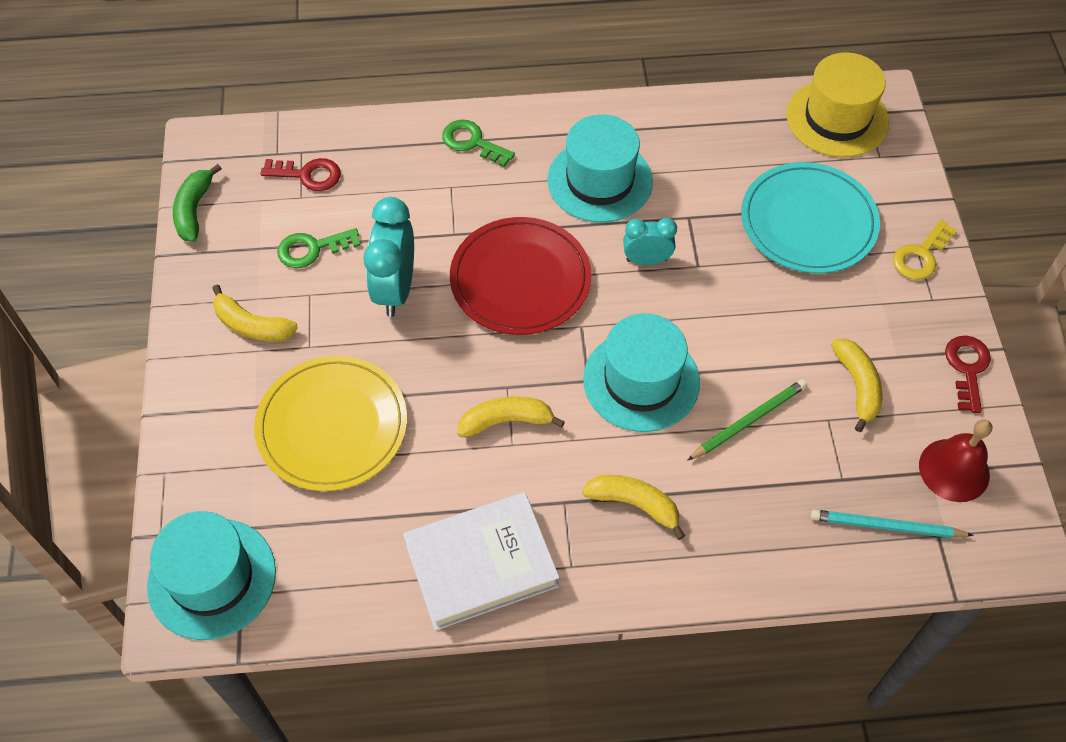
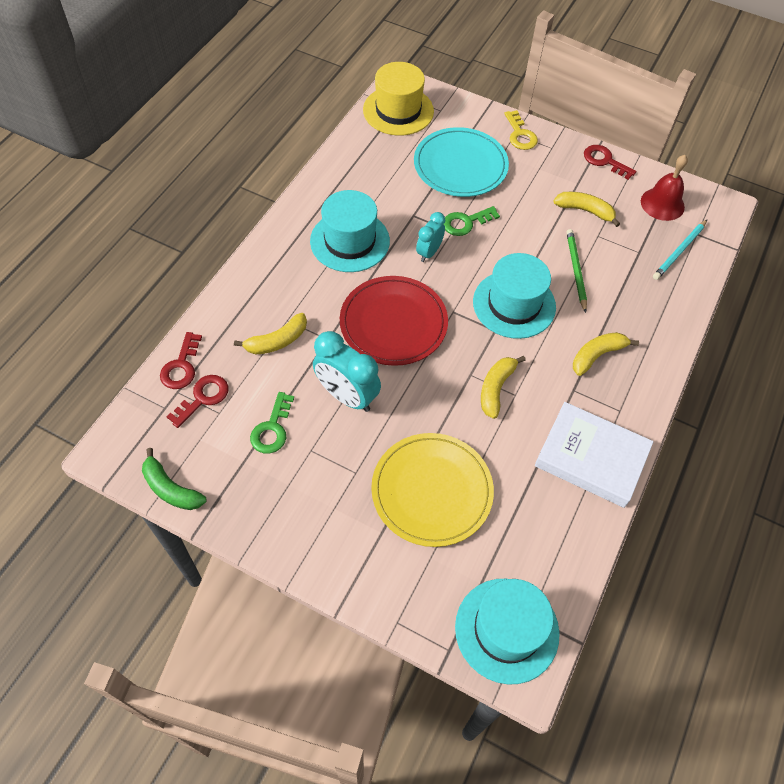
camera: 60 degrees left, 0 degrees up
yellow banana [212,285,298,341] -> yellow banana moved to [234,313,307,354]
white book [403,492,559,631] -> white book turned 75 degrees counterclockwise [535,402,654,508]
green key [442,119,515,167] -> green key moved to [444,206,500,236]
none -> red key [160,332,202,389]

